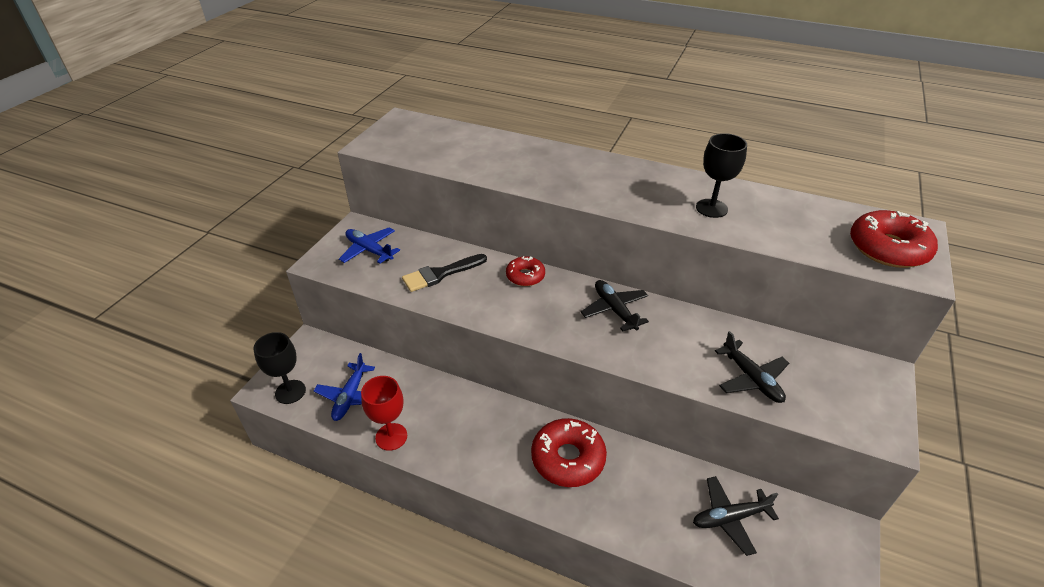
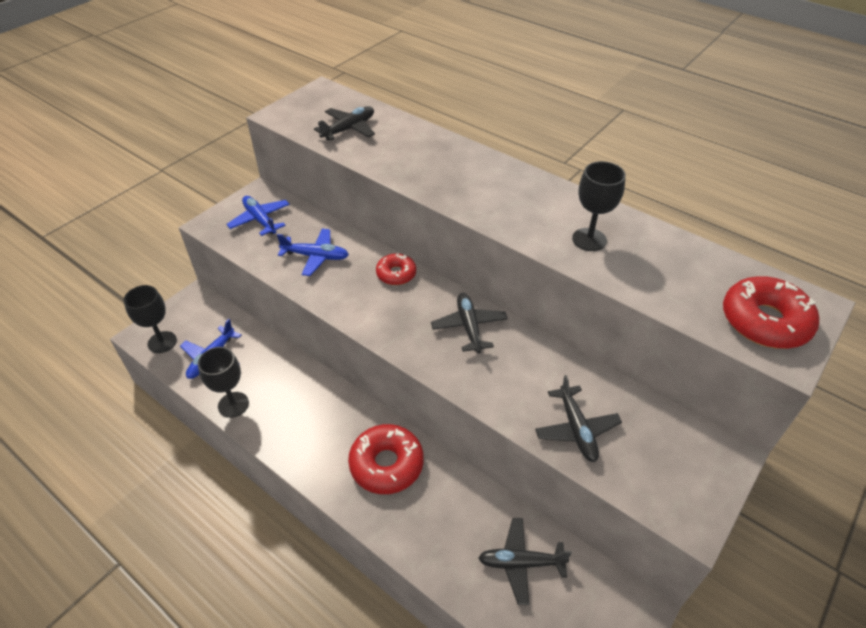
camera: 15 degrees right, 5 degrees up
red goblet [361,376,407,451] -> black goblet [198,347,249,418]
black brush [402,254,487,292] -> blue plane [277,229,349,276]
none -> black plane [314,106,375,140]

